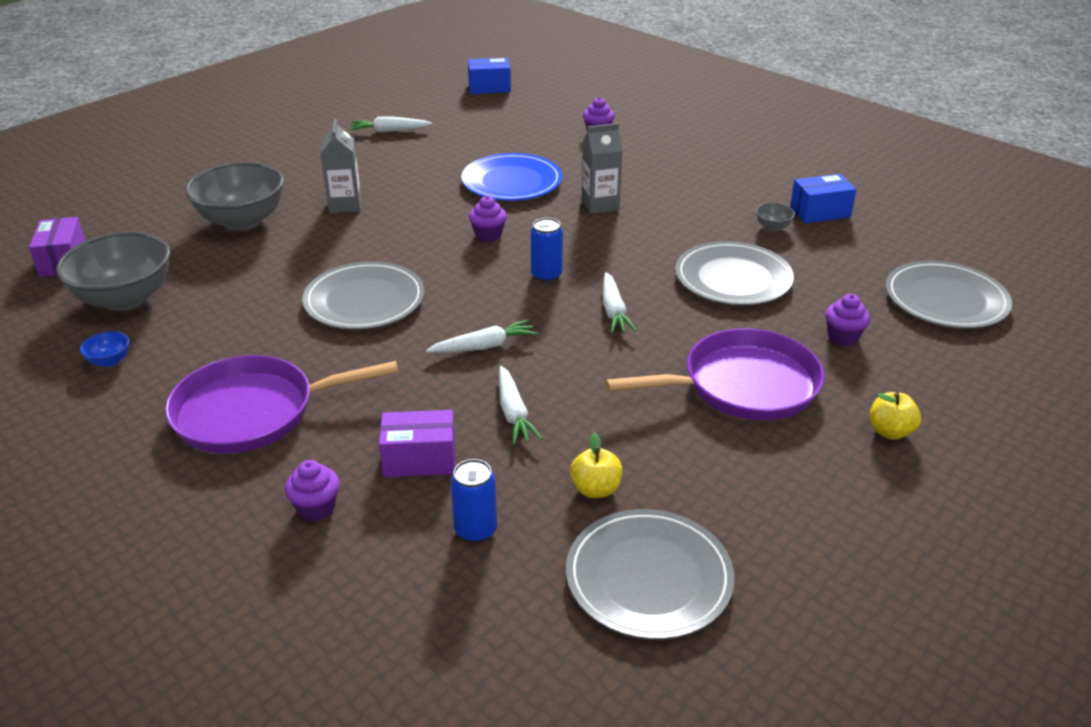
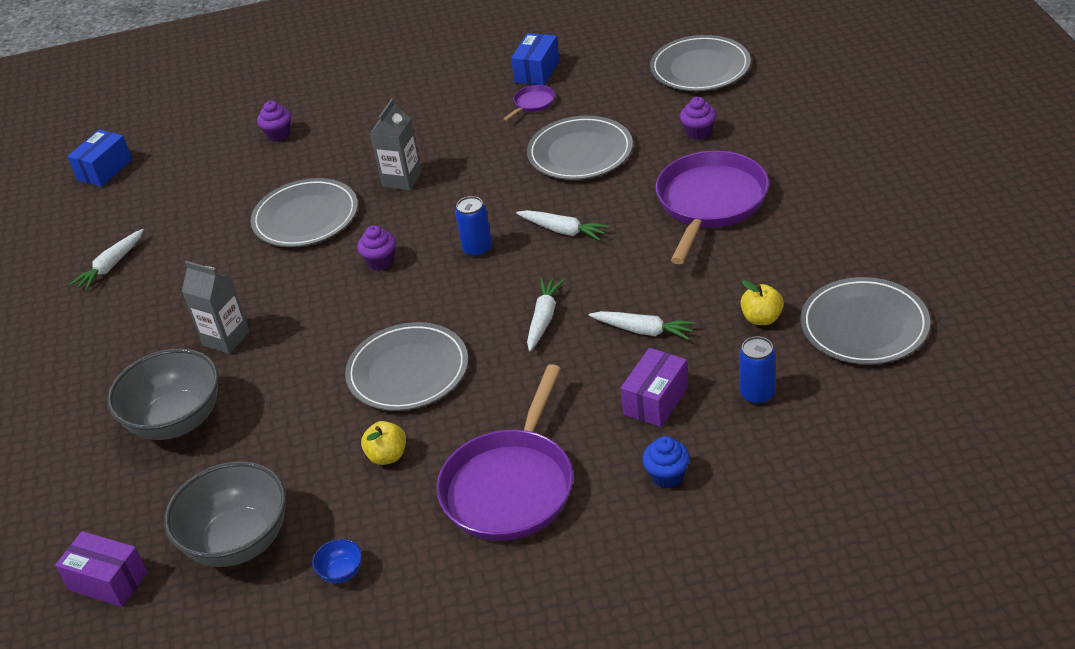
camera: 50 degrees left, 5 degrees up
purple cupcake [285,460,340,521] -> blue cupcake [642,436,690,489]
blue plate [462,153,562,201] -> grey plate [251,178,358,247]
grey bowl [756,203,795,231] -> purple pan [503,85,555,121]
yellow apple [869,392,921,440] -> yellow apple moved to [361,421,406,465]

